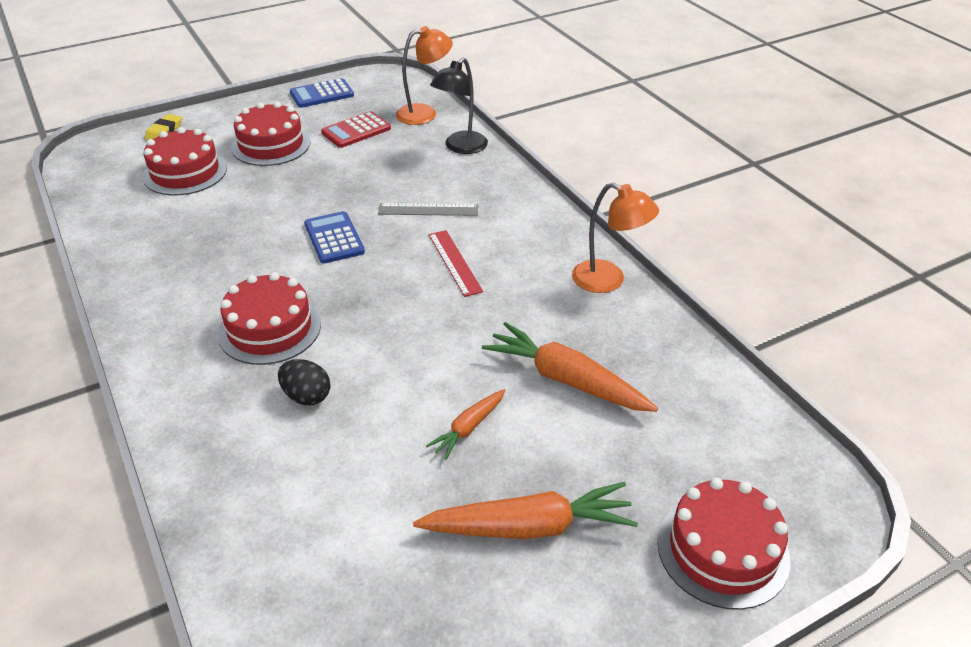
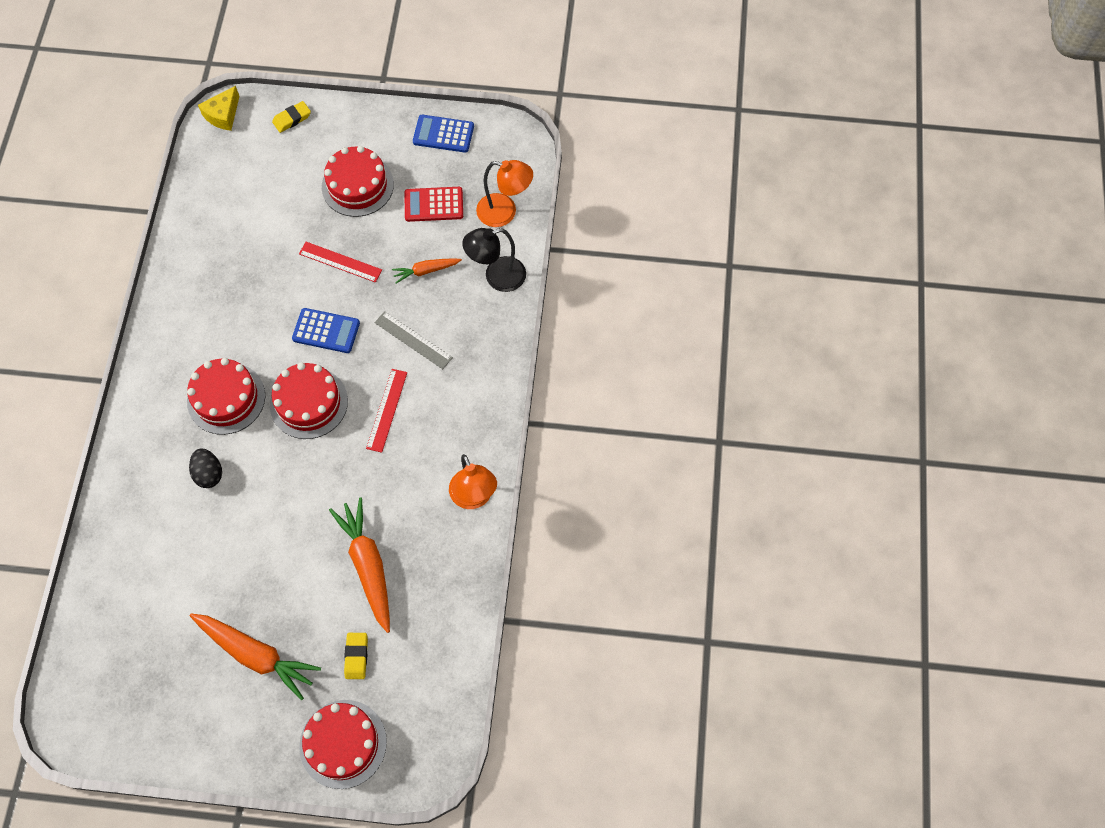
camera: 35 degrees right, 25 degrees up
red cake [143,127,227,196] -> red cake moved to [270,363,348,439]
blue calculator [304,211,365,264] -> blue calculator turned 90 degrees clockwise [292,308,360,353]
orange carrot [426,389,505,460] -> orange carrot moved to [392,258,462,284]
none -> yellow cheese [198,86,239,131]
none -> red ruler [299,242,382,283]
none -> yellow eraser [344,633,368,679]

